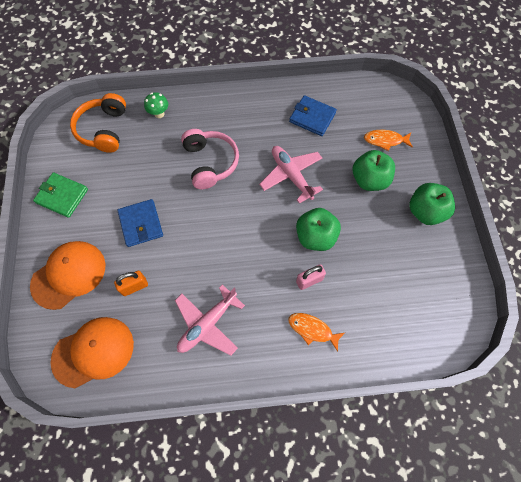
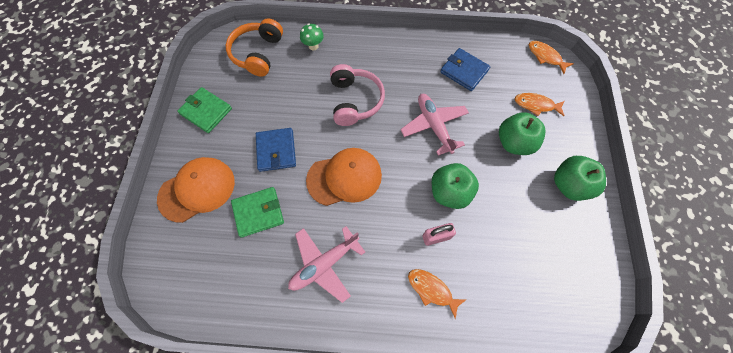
camera: 10 degrees right, 0 degrees up
orange cap [50,317,134,388] -> orange cap moved to [306,148,382,206]
orange padlock [114,271,148,296] -> green wallet [231,187,284,238]
none -> orange fish [529,41,574,74]

